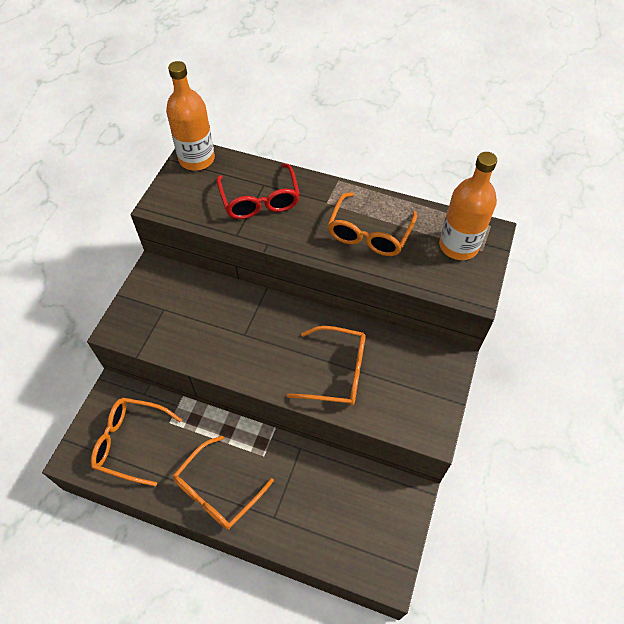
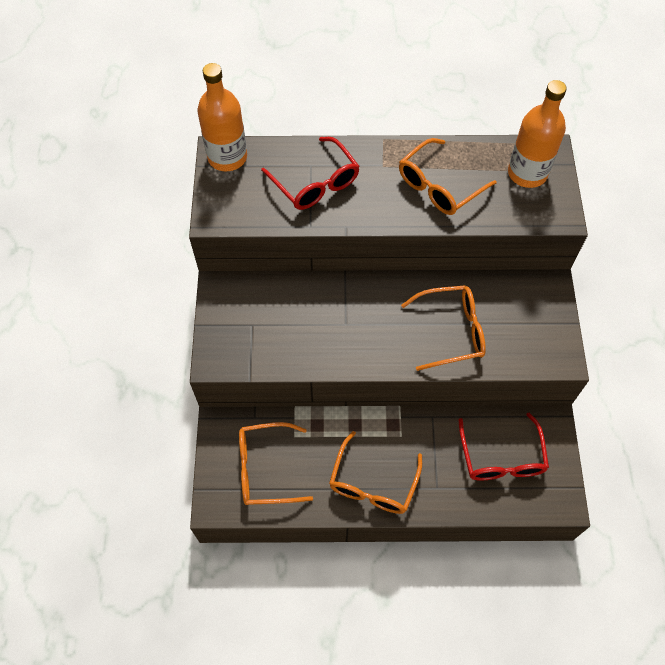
camera: 20 degrees left, 5 degrees up
orange glasses [328,192,417,256] -> orange glasses turned 45 degrees clockwise [399,138,497,215]
none -> red glasses [459,413,549,481]

